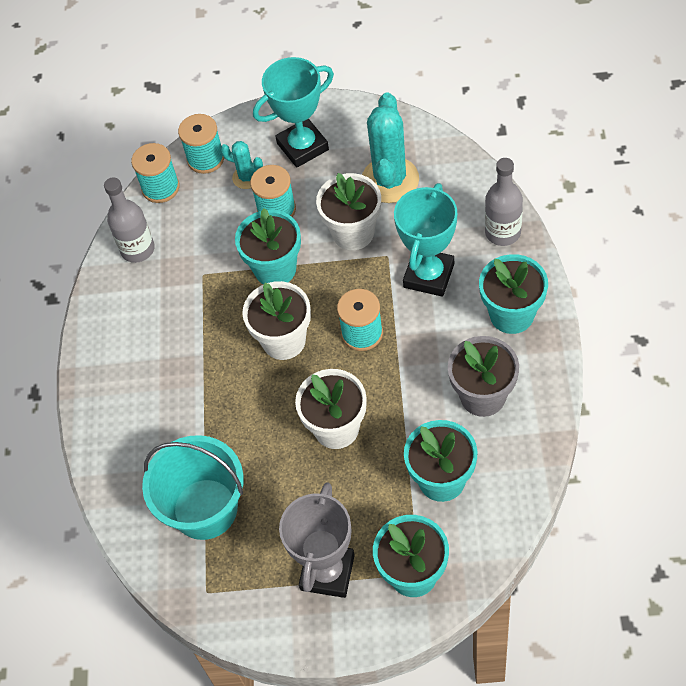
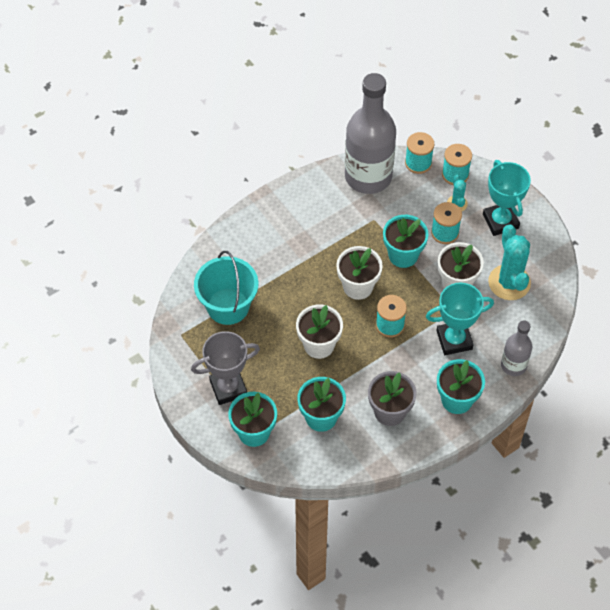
camera: 50 degrees right, 0 degrees up
grey bottle [104,177,155,263] -> grey bottle [345,73,396,194], size x1.97
turquoise trophy [253,57,334,168] -> turquoise trophy turned 45 degrees clockwise [483,160,531,236]
turquoise cactus [362,93,419,203] -> turquoise cactus turned 75 degrees counterclockwise [488,224,531,300]

